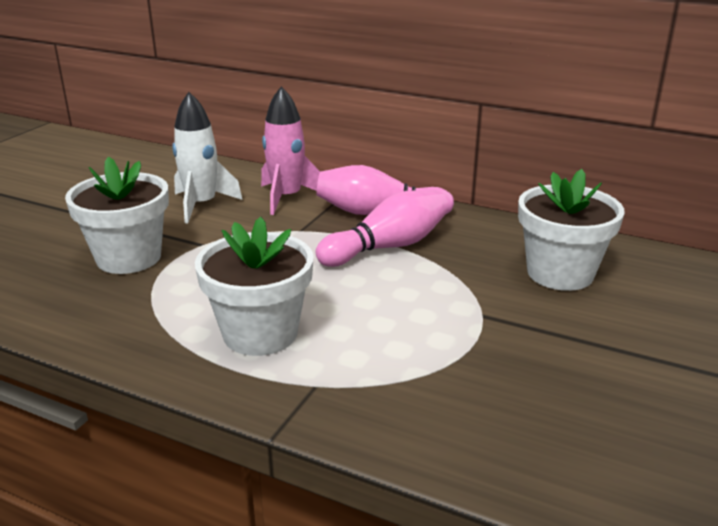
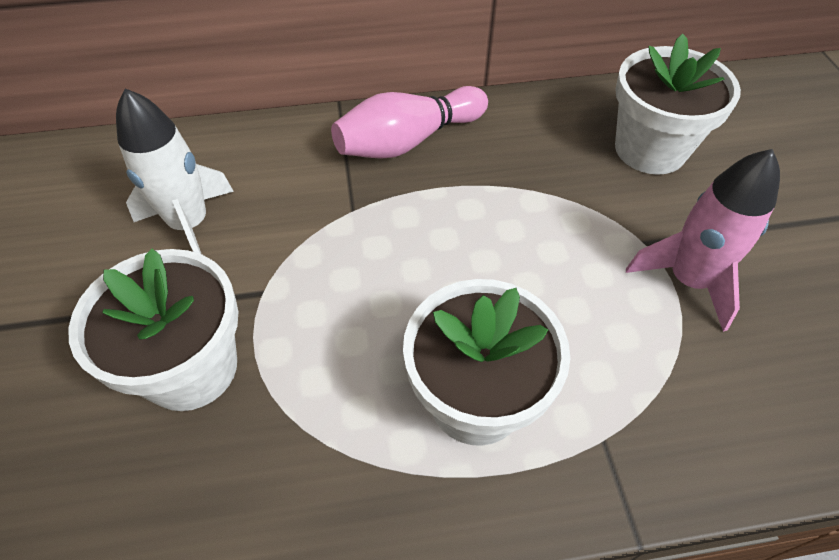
camera: 35 degrees left, 25 degrees up
pink rocket [261,86,320,215] -> pink rocket moved to [626,149,780,332]
pink bowling pin [315,190,449,267] -> none

